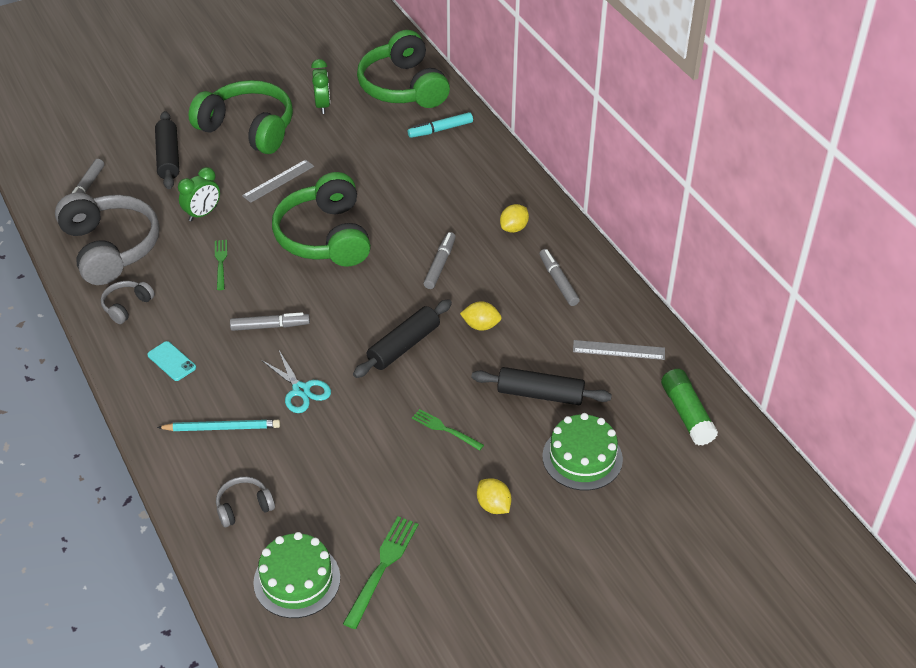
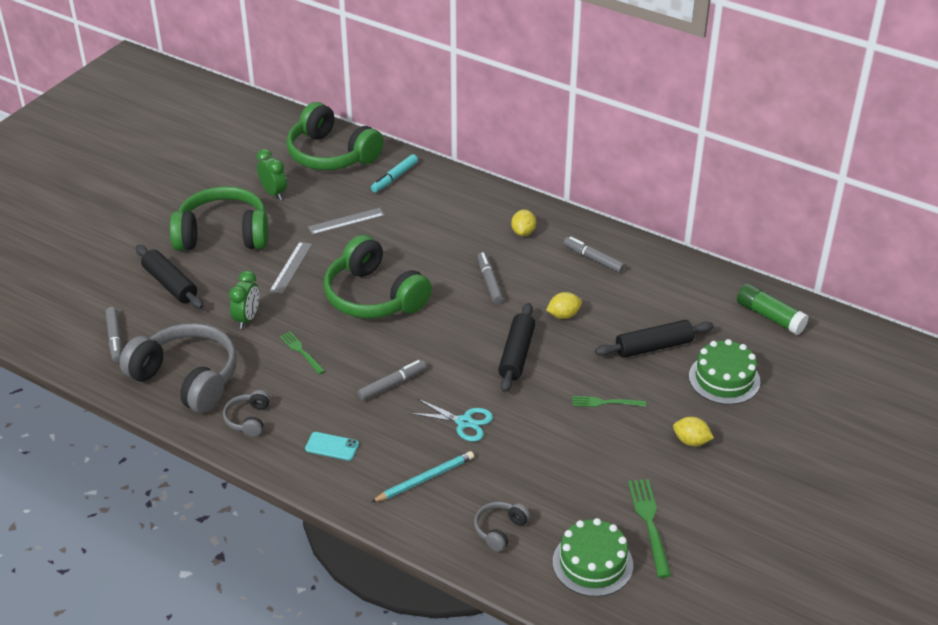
camera: 30 degrees left, 5 degrees down
grey ruler [573,340,665,360] -> grey ruler moved to [308,208,385,235]

